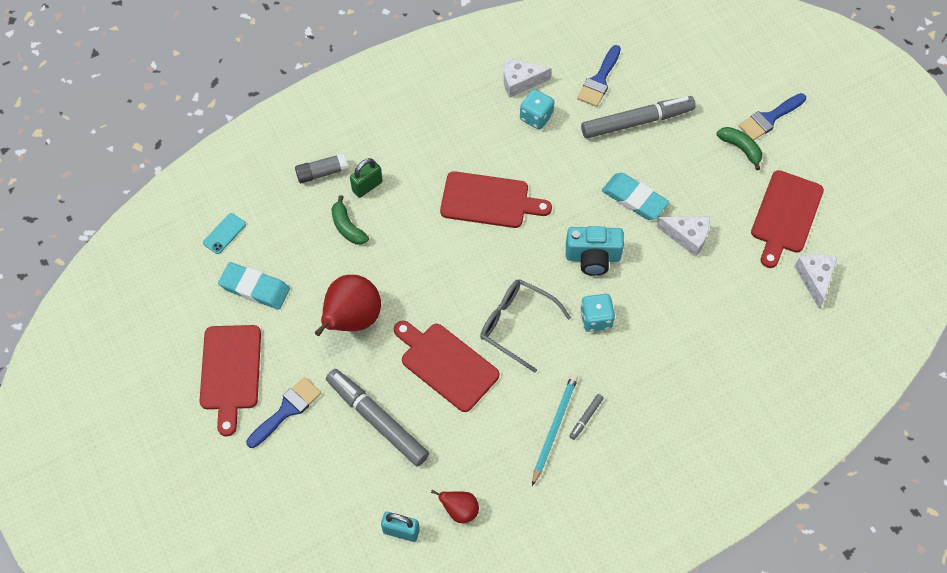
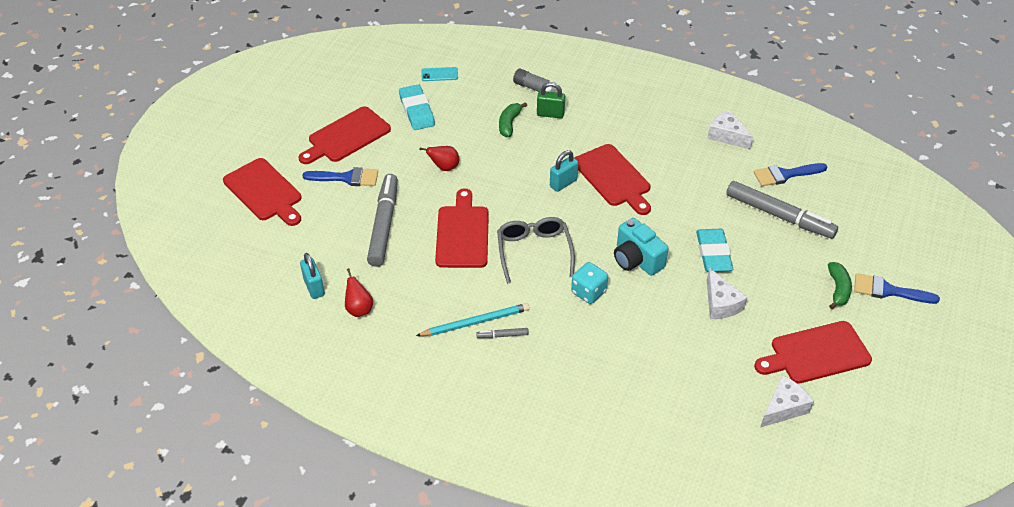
camera: 50 degrees right, 15 degrees down
red pear [315,275,381,336] -> red pear [420,146,459,171], size x0.52
turquoise dice [520,89,554,129] -> none
none -> red cutting board [223,158,302,226]
none -> turquoise padlock [550,150,578,192]

